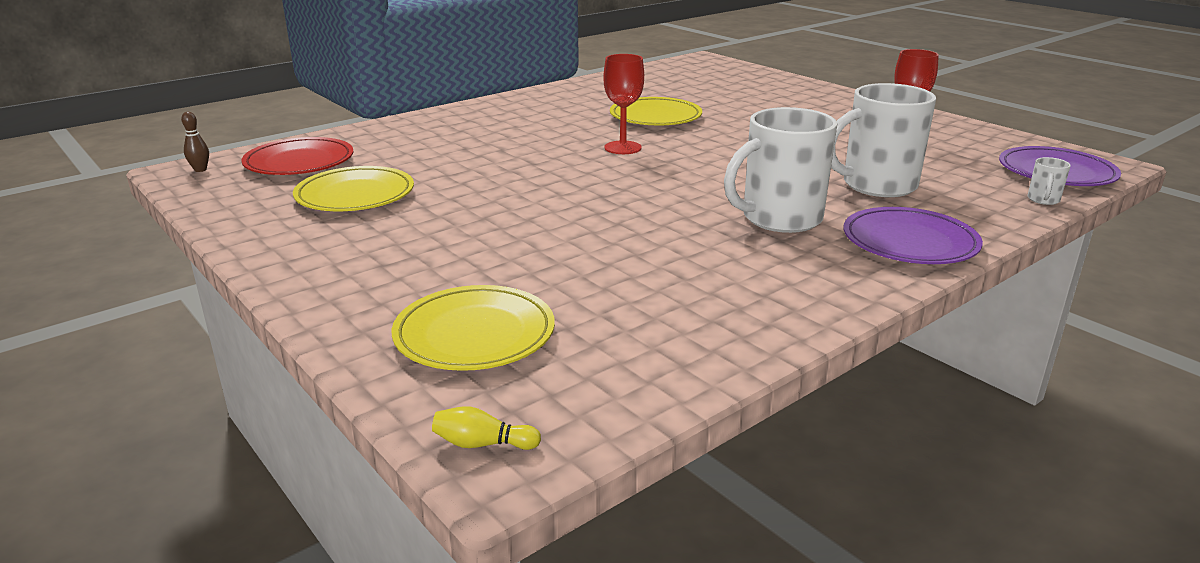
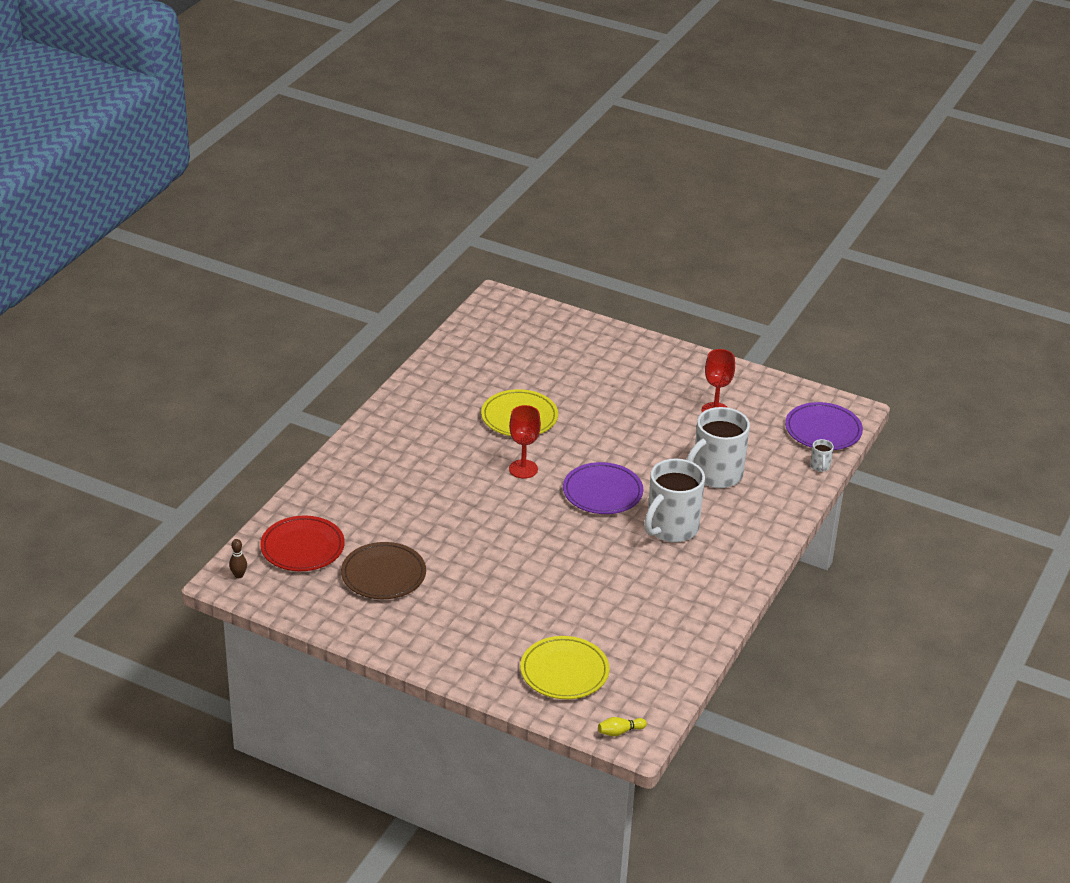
camera: 25 degrees left, 10 degrees up
yellow plate [293,166,414,211] -> brown plate [341,542,426,599]
purple plate [844,207,983,264] -> purple plate moved to [563,462,643,514]

